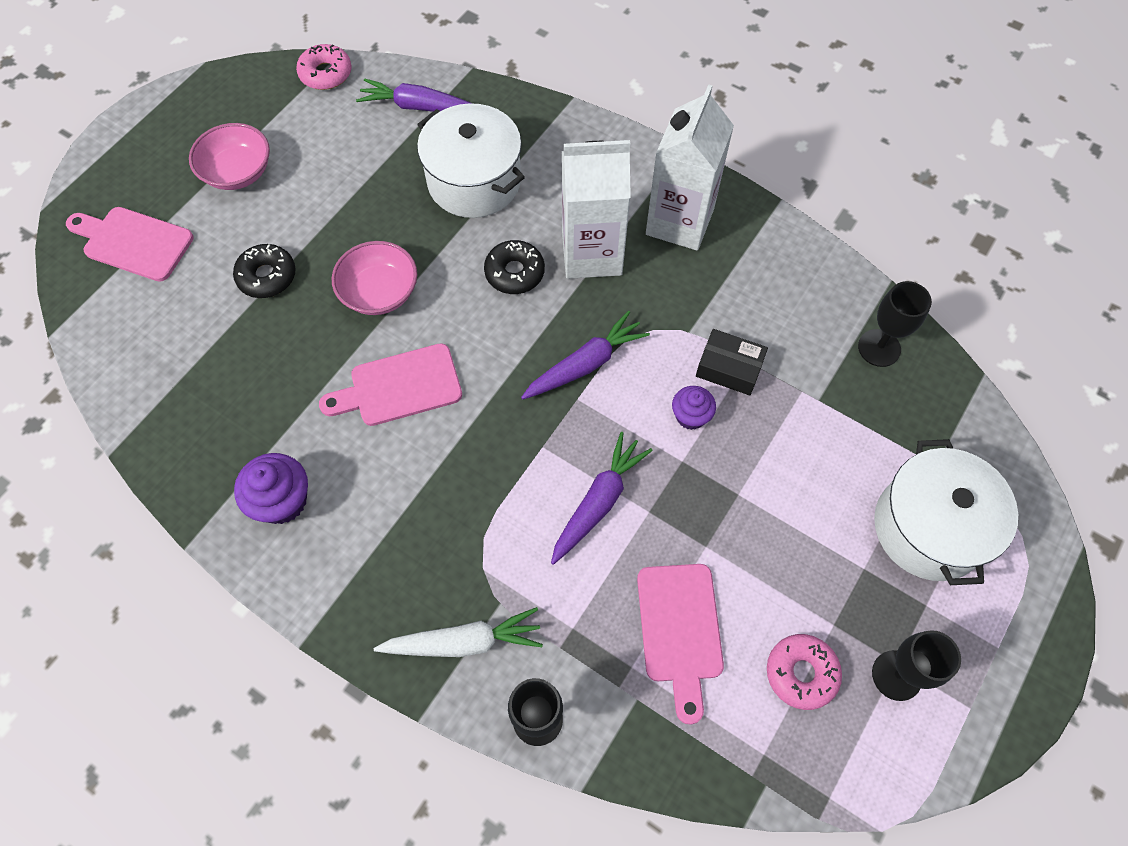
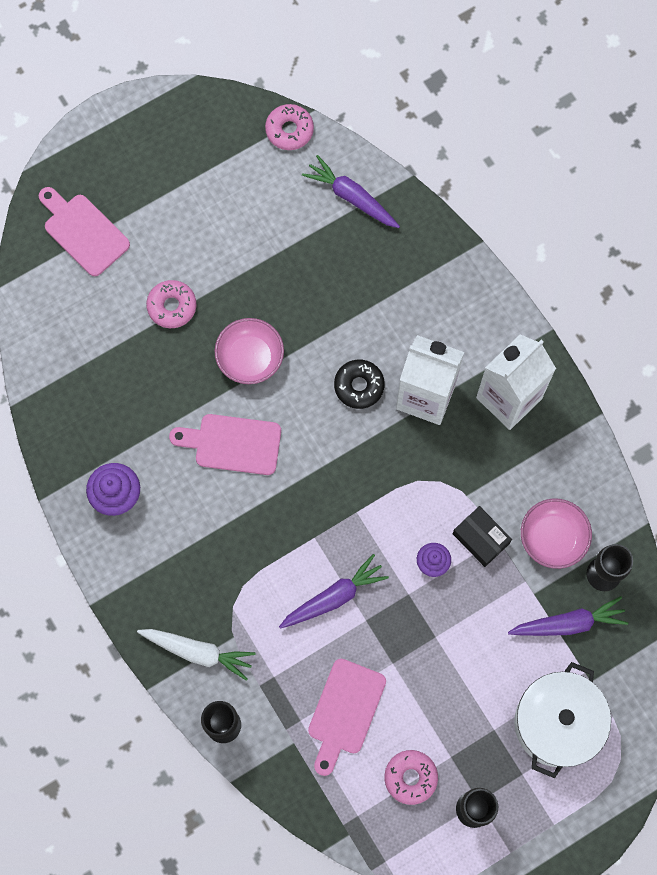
camera: 25 degrees right, 10 degrees up
pink bowl [189,123,270,190] -> pink bowl moved to [521,499,592,569]
black donut [233,244,296,298] -> pink donut [146,280,196,328]
white pot [417,103,525,218] -> none
purple carrot [521,311,650,399] -> purple carrot moved to [508,596,628,636]

